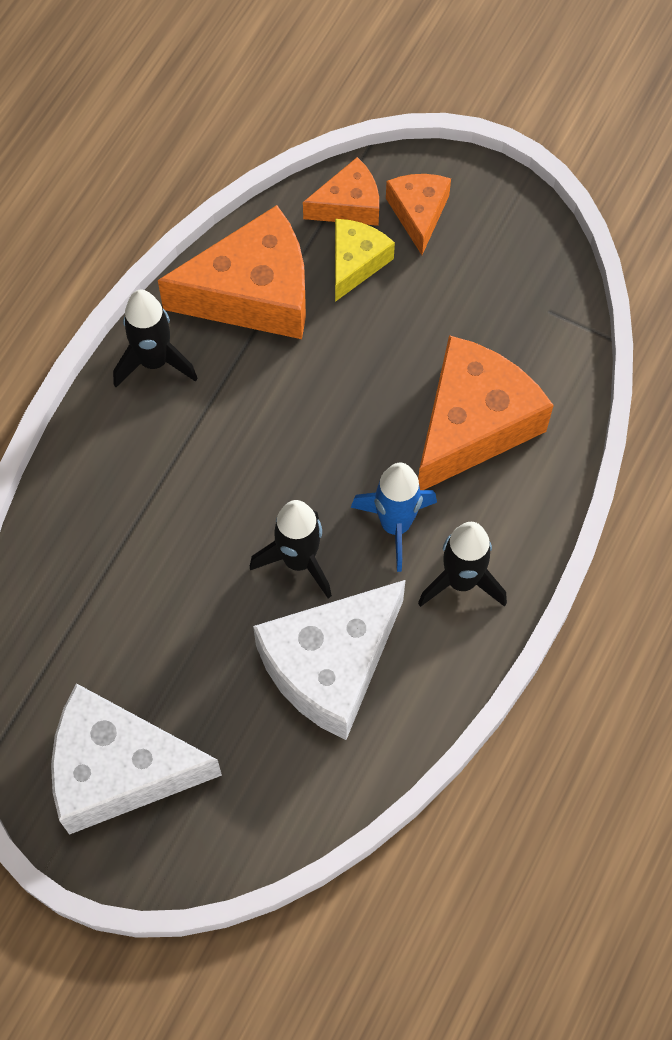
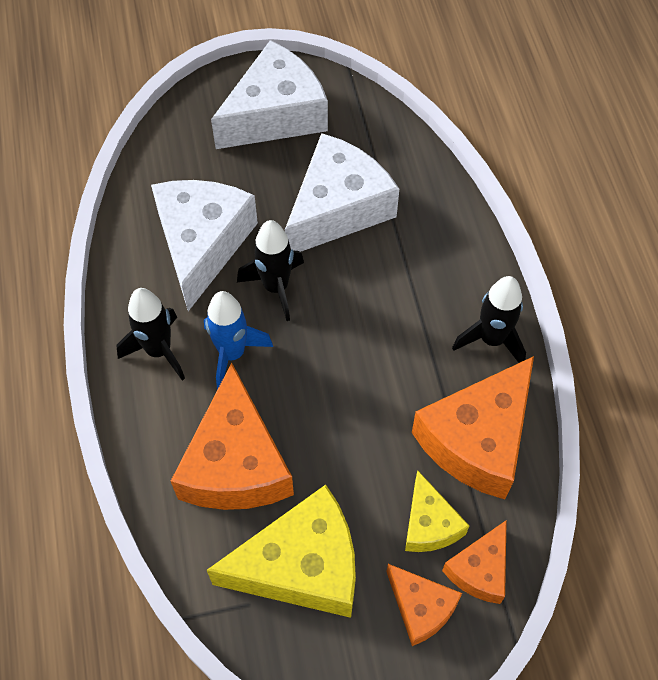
camera: 140 degrees right, 5 degrees down
none -> yellow cheese [207,485,356,618]
none -> white cheese [285,133,399,252]

